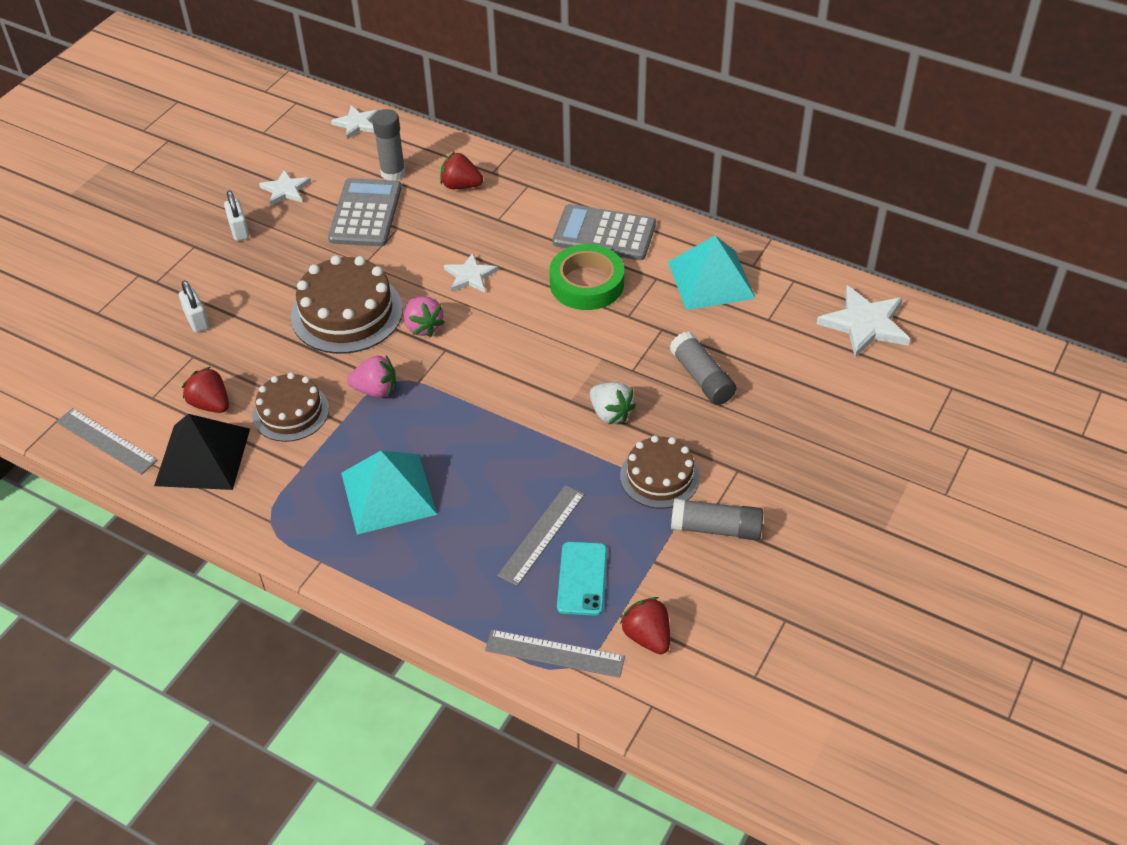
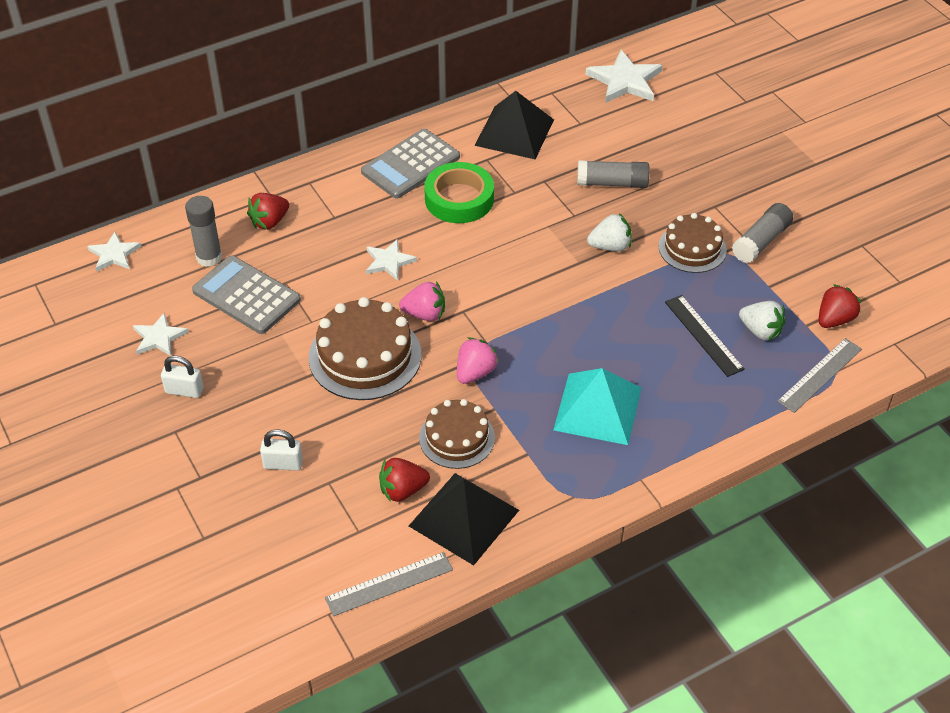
camera: 60 degrees left, 0 degrees up
grey ruler [498,485,585,586] -> black ruler [665,295,745,377]
turquoise phone [557,542,607,616] -> white strawberry [739,301,786,341]
red strawberry [620,597,670,654] -> red strawberry turned 135 degrees clockwise [819,284,861,328]
turquoise pyramid [668,235,756,310] -> black pyramid [475,91,554,160]

